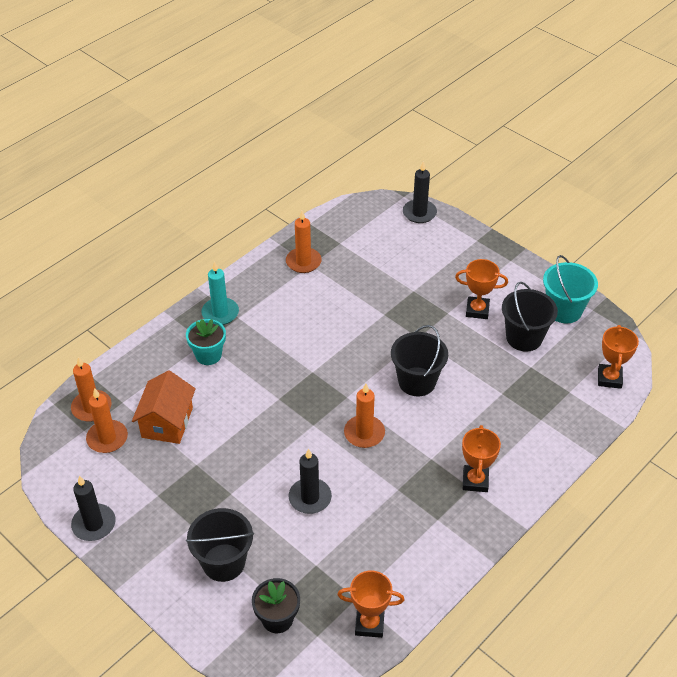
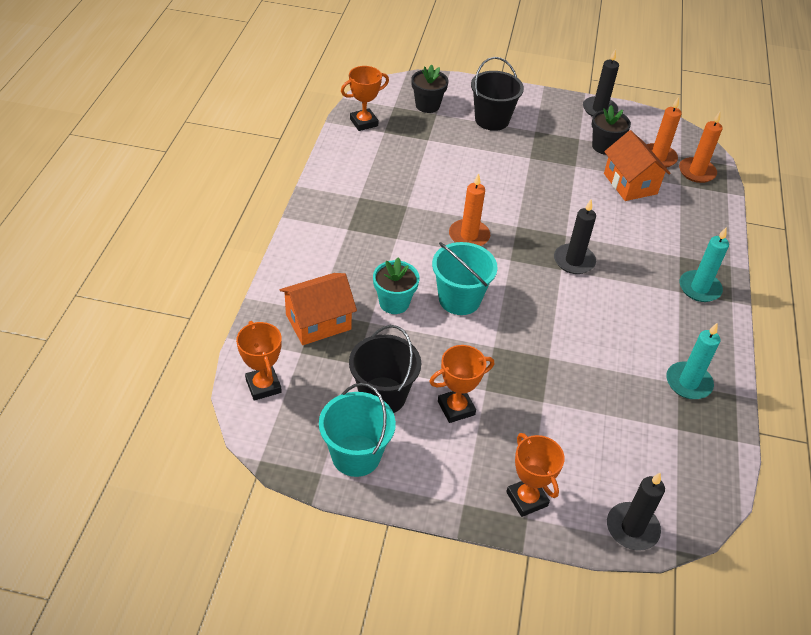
camera: 145 degrees right, 0 degrees up
turquoise flower pot [186,319,226,365] -> turquoise flower pot moved to [373,257,420,314]
orange candle [286,211,322,273] -> turquoise candle [666,323,720,399]
black candle [289,448,332,514] -> black candle moved to [554,200,596,274]
black bucket [391,325,448,396] -> turquoise bucket [432,242,498,315]
orange trophy [462,425,501,492] -> orange trophy moved to [506,433,565,517]
none -> orange house [280,273,357,345]
none -> black flower pot [591,105,631,155]

